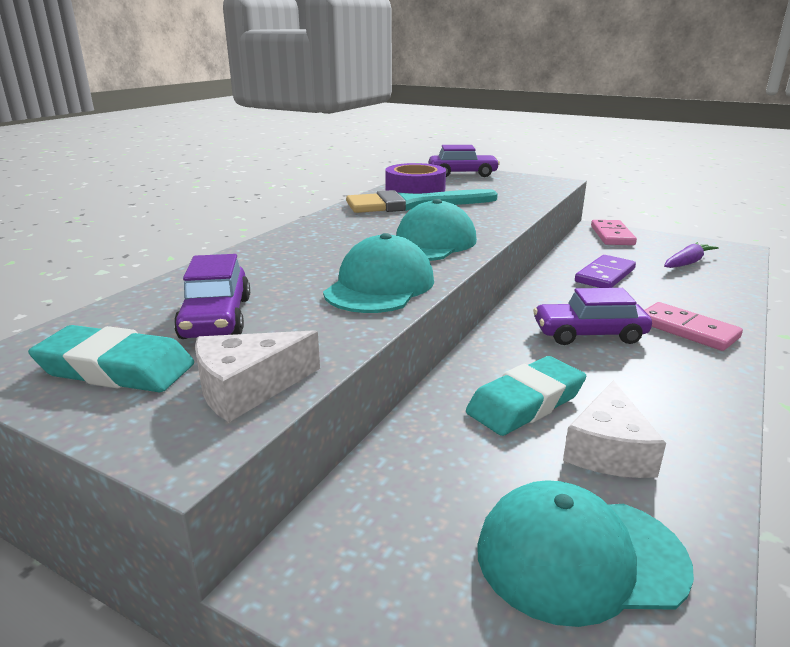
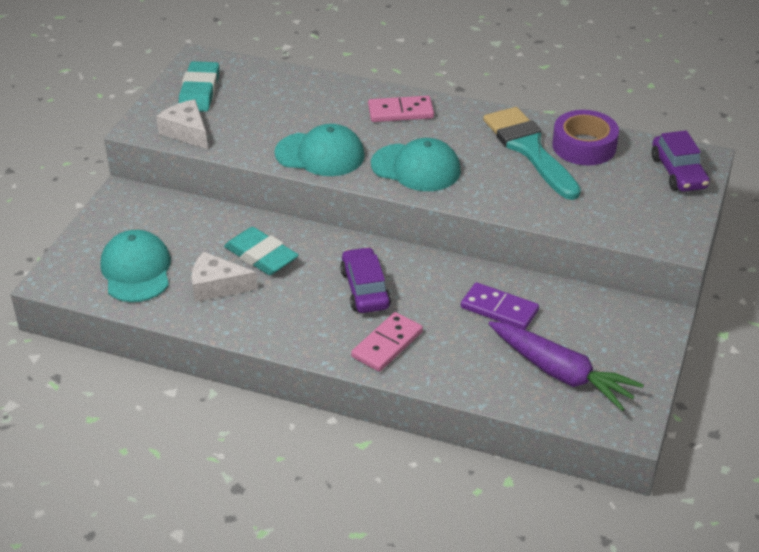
camera: 80 degrees right, 15 degrees up
purple car [174,254,250,339] -> none
pink domino [591,220,637,245] -> pink domino moved to [368,96,434,122]
purple carrot [664,242,719,268] -> purple carrot [489,321,644,411], size x1.69

